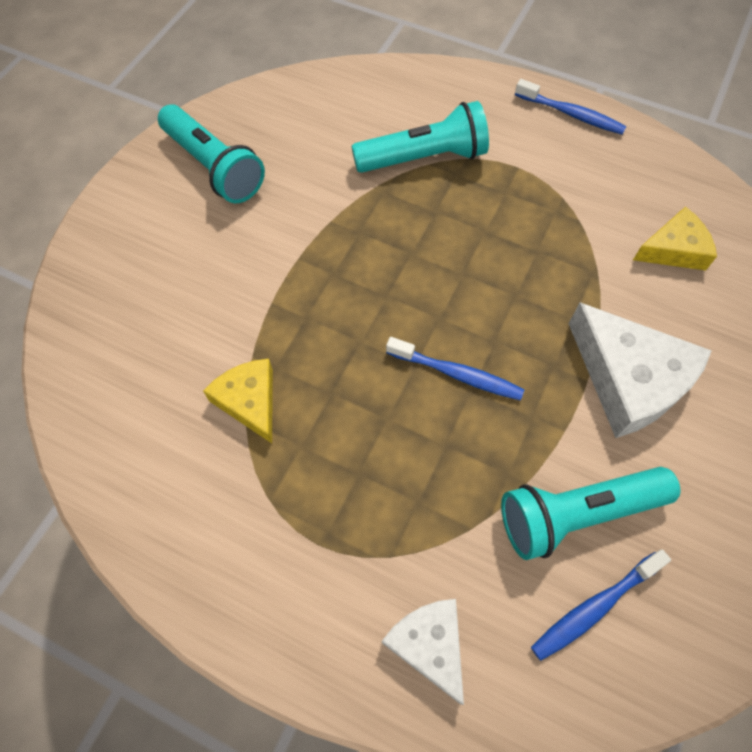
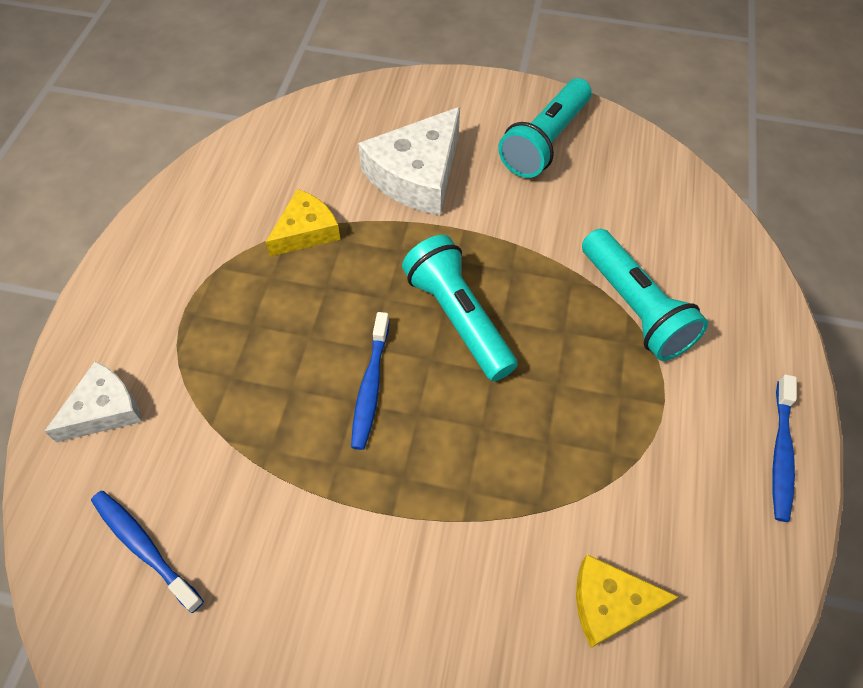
camera: 75 degrees right, 5 degrees down
turquoise flashlight [501,467,680,560] -> turquoise flashlight moved to [402,235,518,381]
white cheese [569,302,712,438] -> white cheese moved to [358,107,460,215]
yellow cheese [633,207,717,271] -> yellow cheese turned 120 degrees clockwise [576,554,678,648]

